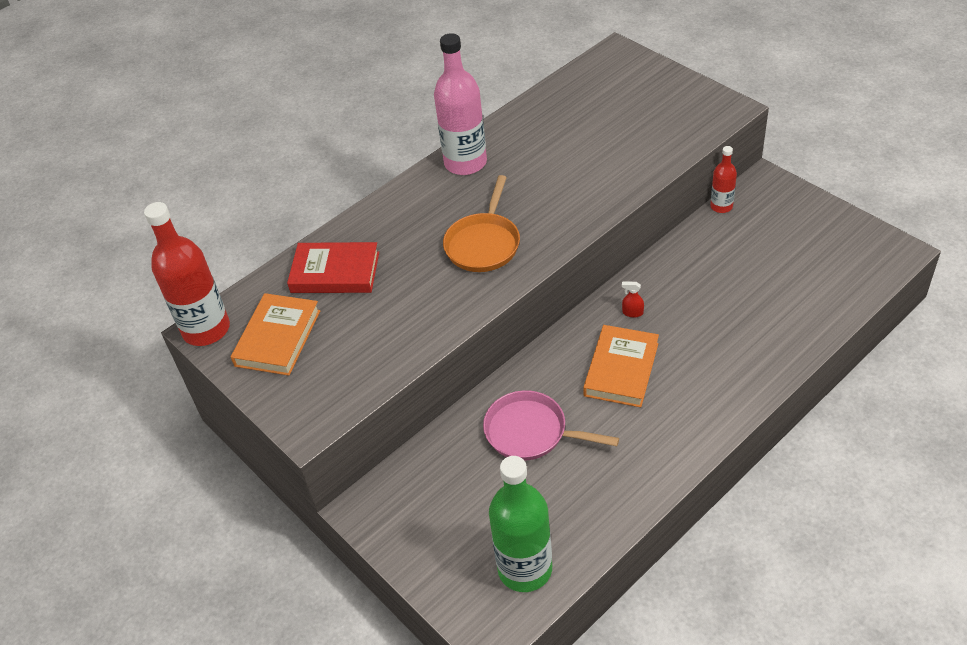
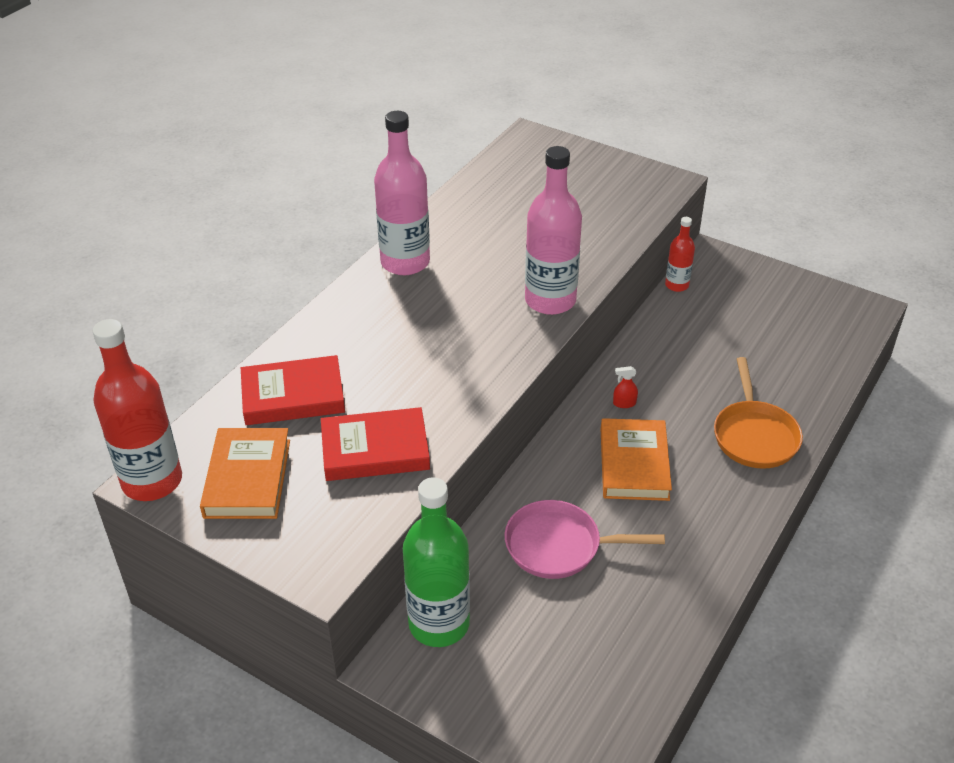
camera: 20 degrees left, 5 degrees down
orange pan [443,175,520,272] -> orange pan moved to [714,357,803,469]
green bottle [489,456,552,592] -> green bottle moved to [403,477,470,647]
none -> red book [321,407,430,481]
none -> pink bottle [525,146,582,315]

